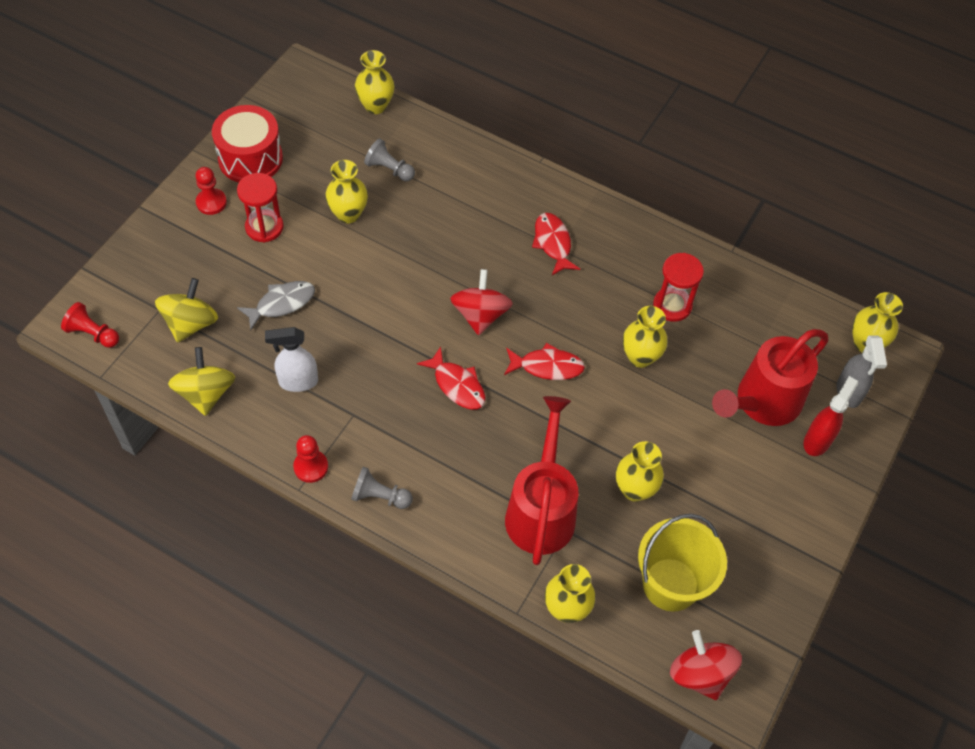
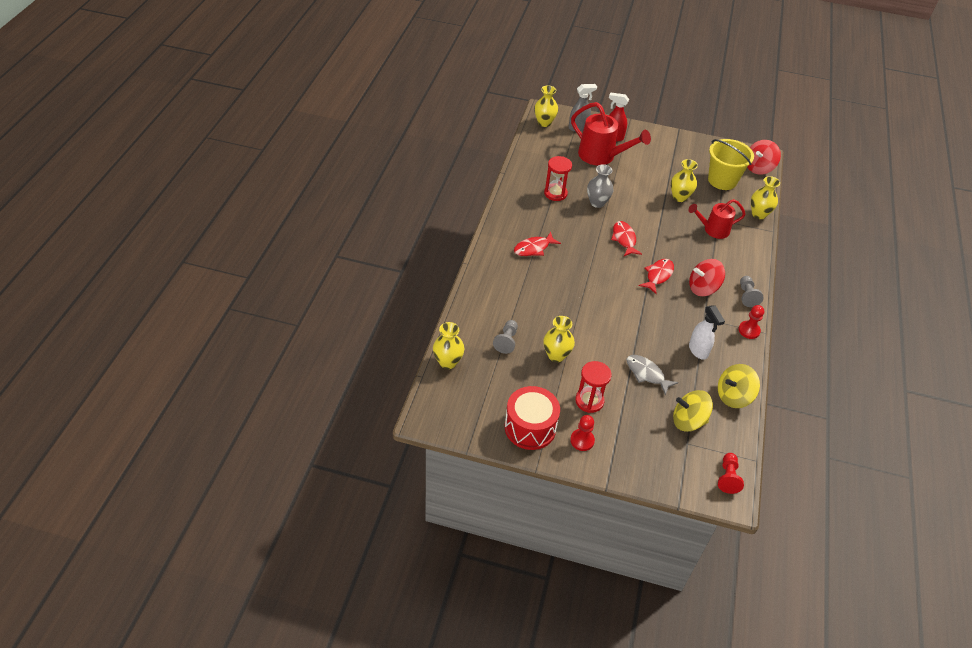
camera: 105 degrees left, 10 degrees down
red spinning top [450,269,513,335] -> red spinning top moved to [689,259,725,296]
red watering can [505,396,578,565] -> red watering can [688,199,746,239], size x0.65
yellow vase [623,306,668,368] -> grey vase [587,164,614,208]

